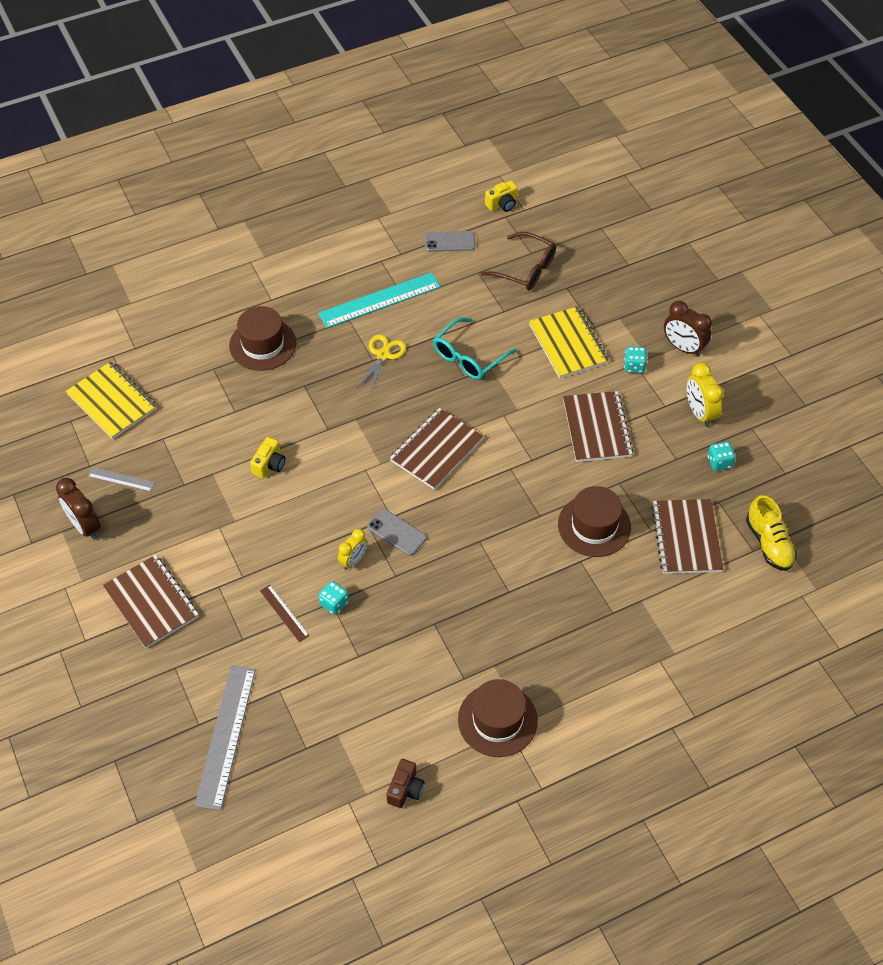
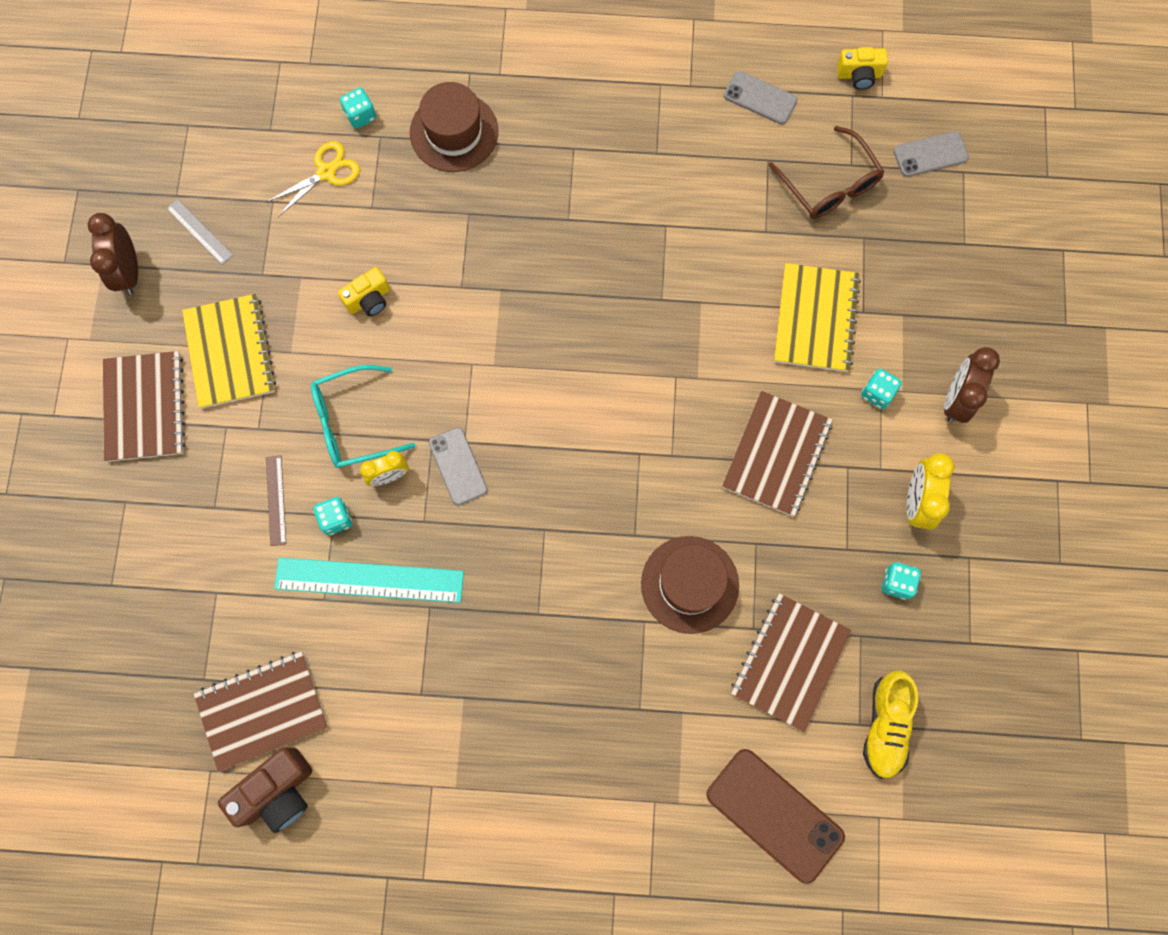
camera: 30 degrees right, 20 degrees up
yellow notebook [66,362,157,439] -> yellow notebook moved to [182,294,276,409]
grey ruler [195,665,256,810] -> none
turquoise ruler [318,272,441,328] -> turquoise ruler moved to [274,558,464,603]
yellow scissors [357,334,406,392] -> yellow scissors moved to [267,141,360,217]
brown camera [387,759,424,808] -> brown camera [218,747,312,833], size x1.59
brown notebook [390,408,484,489] -> brown notebook moved to [194,651,328,772]
turquoise glasses [433,318,517,380] -> turquoise glasses moved to [311,365,415,468]
brown hat [458,679,538,757] -> none
brown clock [664,301,712,357] -> brown clock turned 45 degrees clockwise [944,347,1000,423]
none -> turquoise dice [340,88,376,129]
none -> brown phone [706,749,845,884]
none -> grey phone [894,131,969,177]

